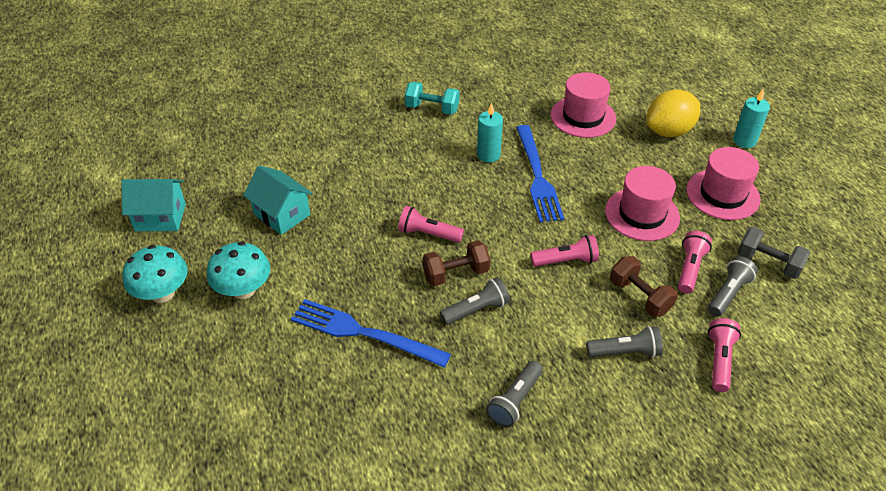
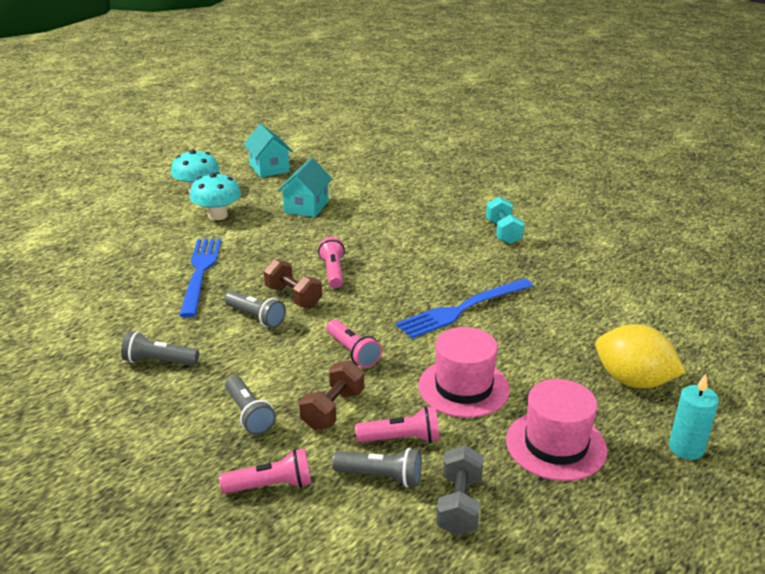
camera: 65 degrees right, 15 degrees down
turquoise candle [477,103,503,163] -> none
pink hat [550,72,616,138] -> none

